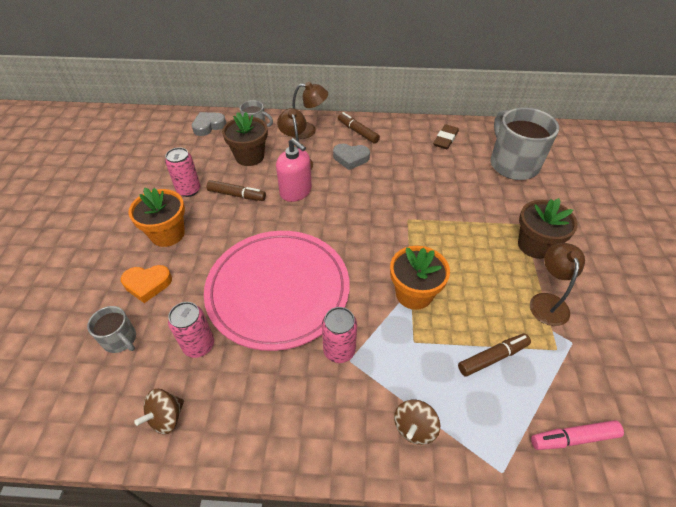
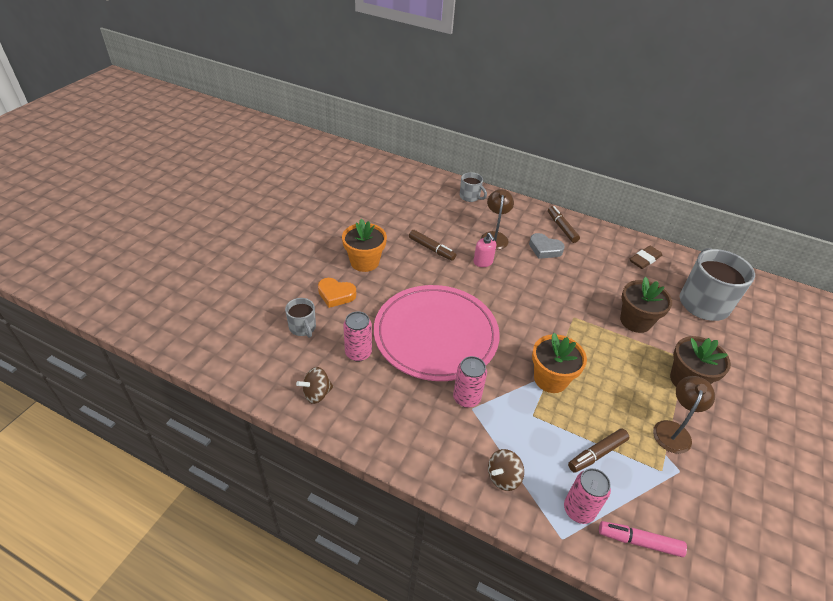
camera: 20 degrees right, 5 degrees down
pink can [165,147,200,197] -> pink can moved to [564,468,611,524]
grey heart [192,112,226,136] -> none
brown flower pot [222,112,268,166] -> brown flower pot moved to [620,277,672,333]
pink soap dispenser [276,138,312,202] -> pink soap dispenser [474,233,496,267], size x0.64
brown lamp [292,82,328,139] -> none
brown marker [458,334,531,377] -> brown marker turned 150 degrees clockwise [568,428,630,473]

